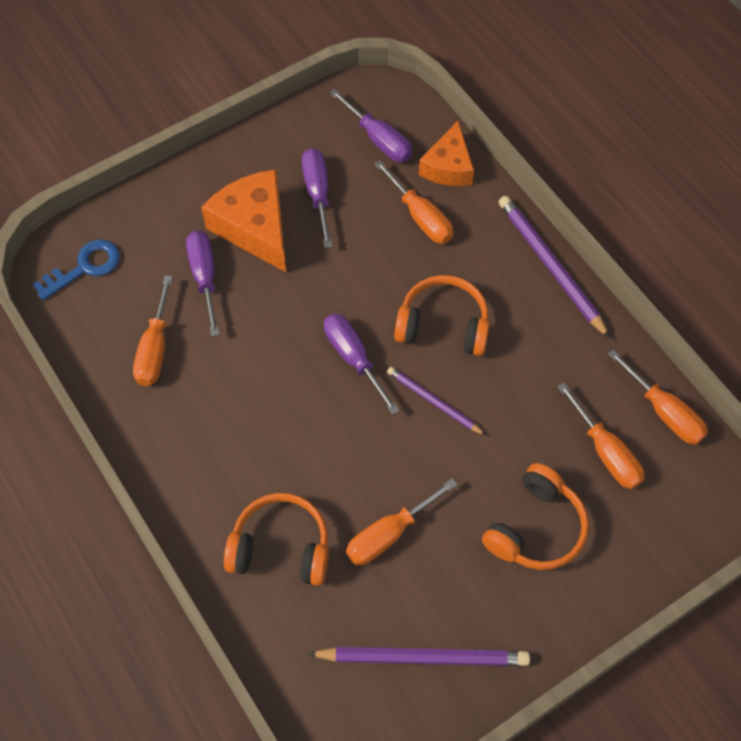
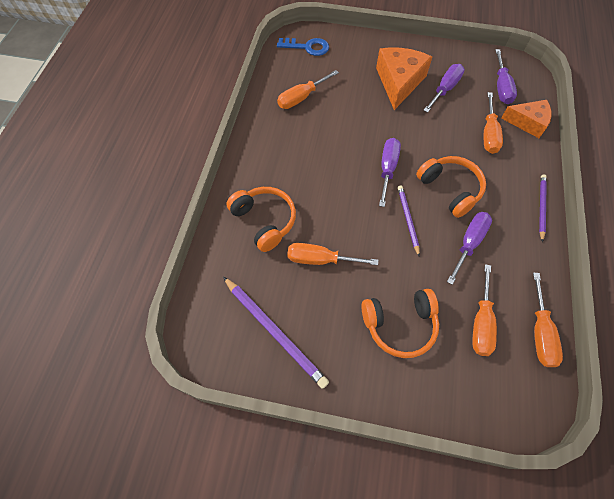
camera: 45 degrees right, 0 degrees up
purple screwdriver [186,230,219,336] -> purple screwdriver moved to [447,212,492,285]
orange cheese [419,121,474,186] -> orange cheese turned 135 degrees counterclockwise [501,100,552,138]
purple pencil [499,196,610,338] -> purple pencil [539,174,547,242], size x0.60

